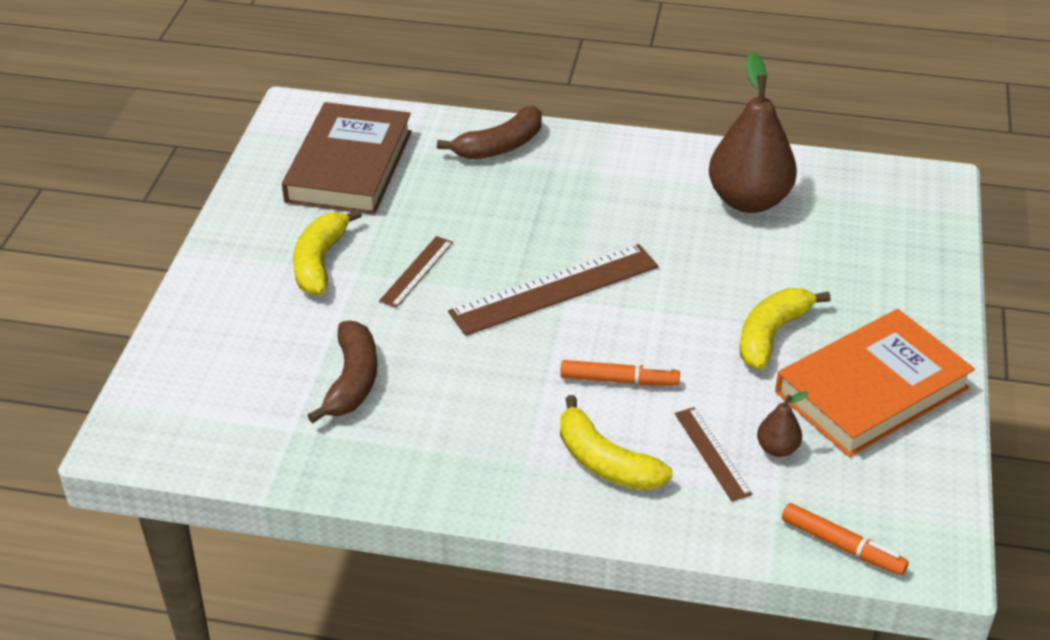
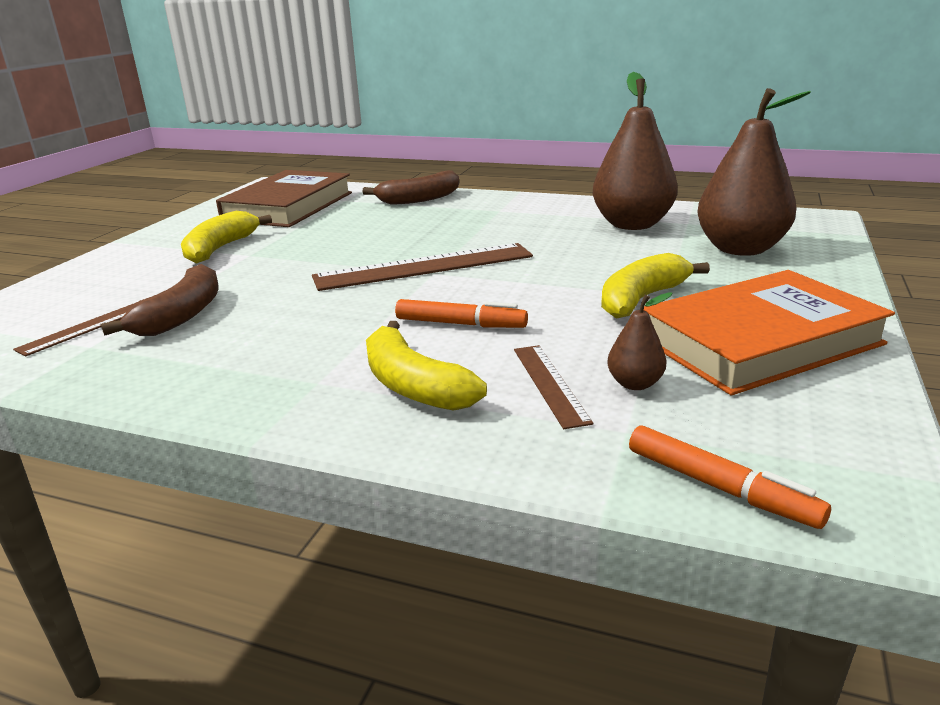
camera: 10 degrees right, 15 degrees down
brown ruler [379,236,453,308] -> brown ruler moved to [13,302,137,357]
none -> brown pear [697,88,811,256]

